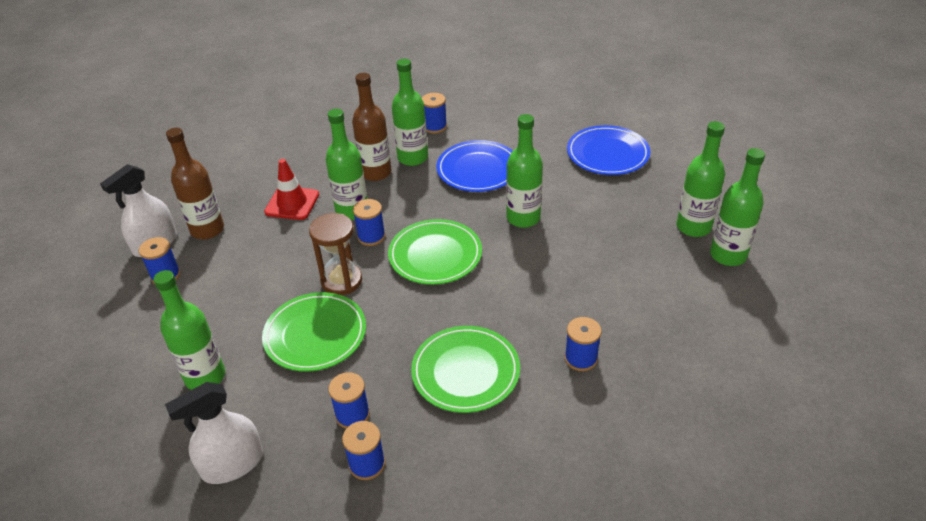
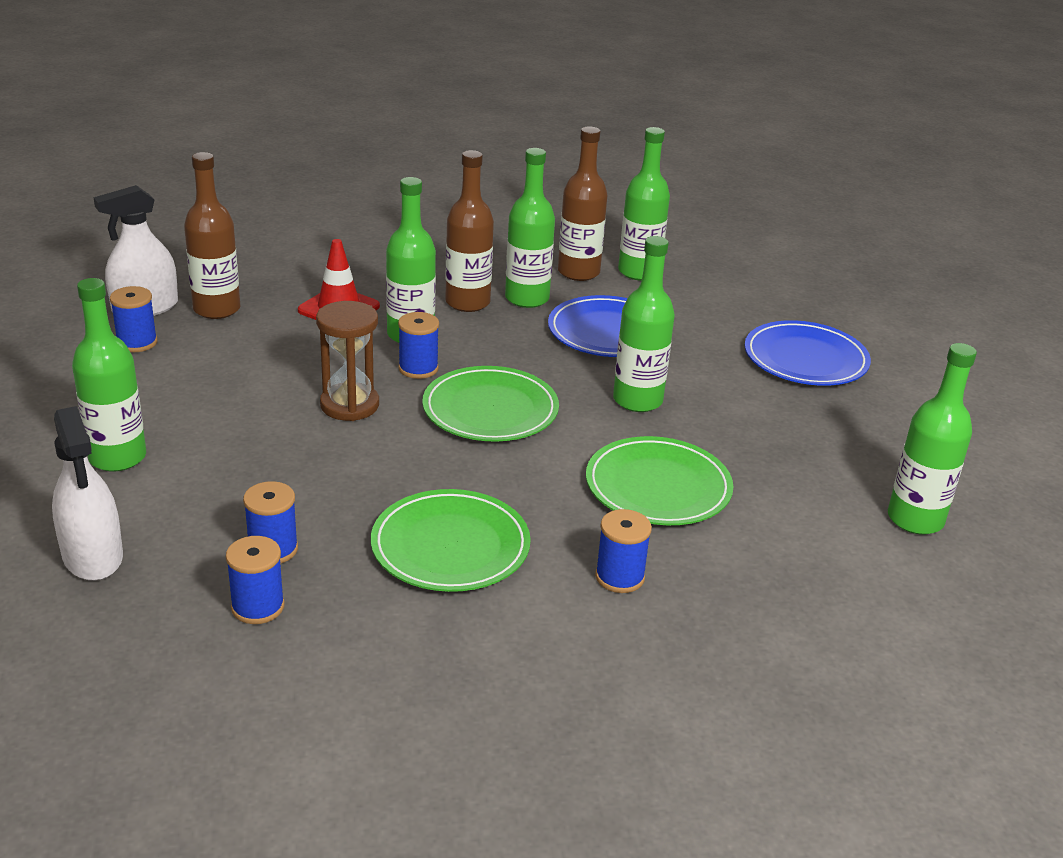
camera: 15 degrees right, 10 degrees down
white spray bottle [165,382,263,484] -> white spray bottle turned 105 degrees counterclockwise [52,406,123,581]
green plate [262,292,366,372] -> green plate moved to [586,436,733,525]
blue spool [422,93,447,133] -> brown bottle [558,126,608,281]
green bottle [676,121,725,237] -> green bottle moved to [618,127,670,281]

